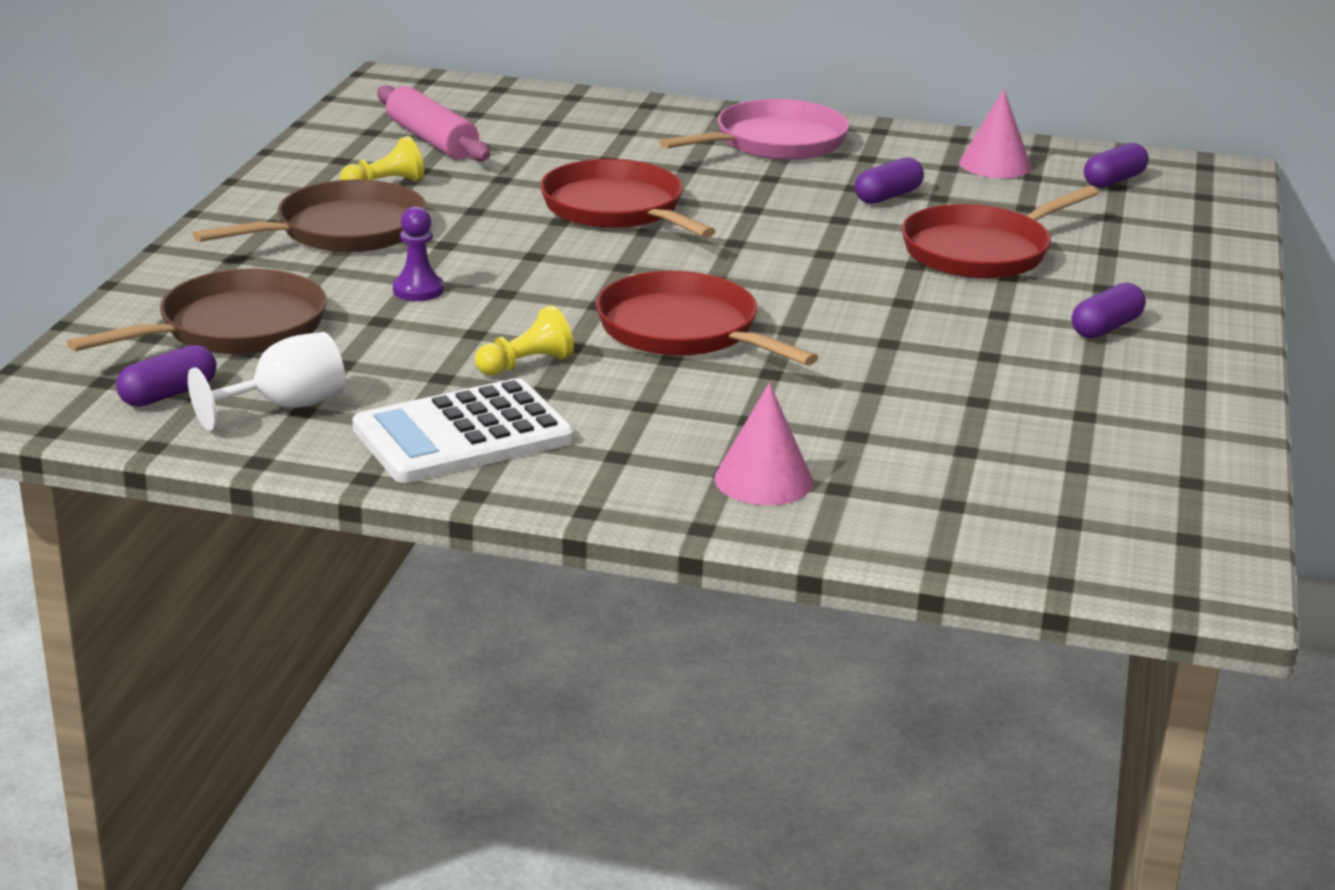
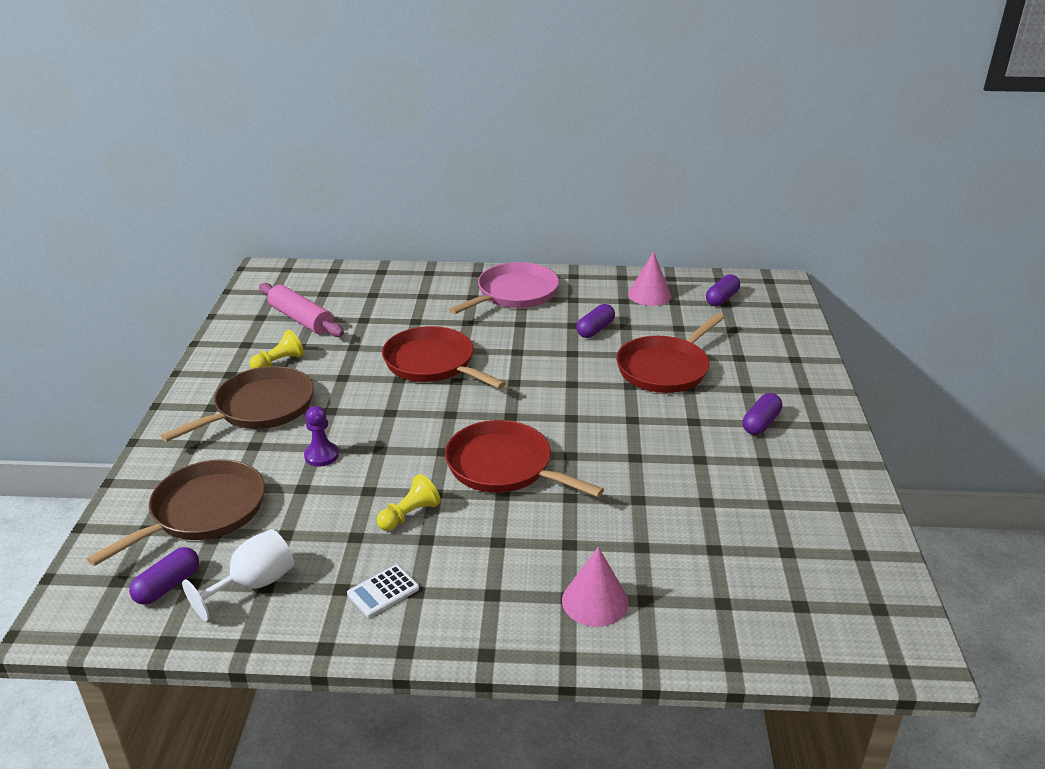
camera: 10 degrees left, 5 degrees up
white calculator [352,378,574,483] -> white calculator [347,565,419,618], size x0.47

